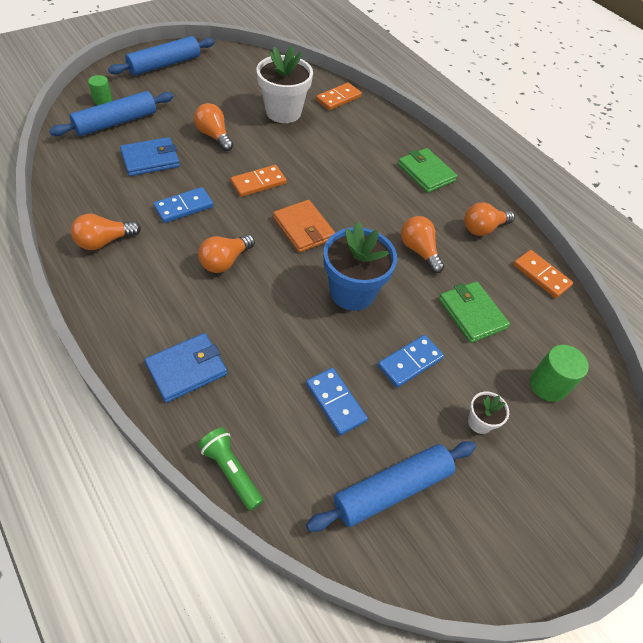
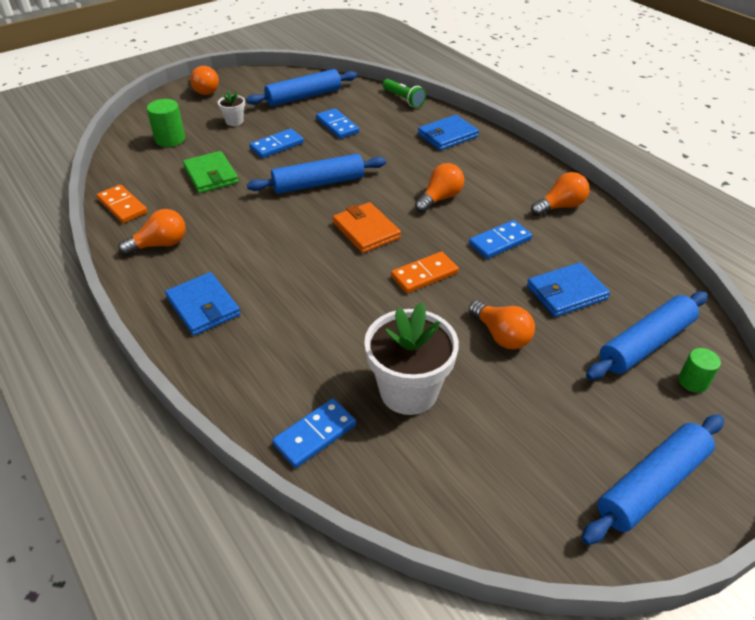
camera: 175 degrees left, 10 degrees down
orange domino [316,83,362,110] -> blue domino [272,398,356,468]
blue flower pot [324,222,397,311] -> blue rolling pin [247,154,386,194]
green wallet [398,148,457,193] -> blue wallet [165,272,241,336]
orange light bulb [401,216,444,273] -> orange light bulb moved to [190,66,219,95]

